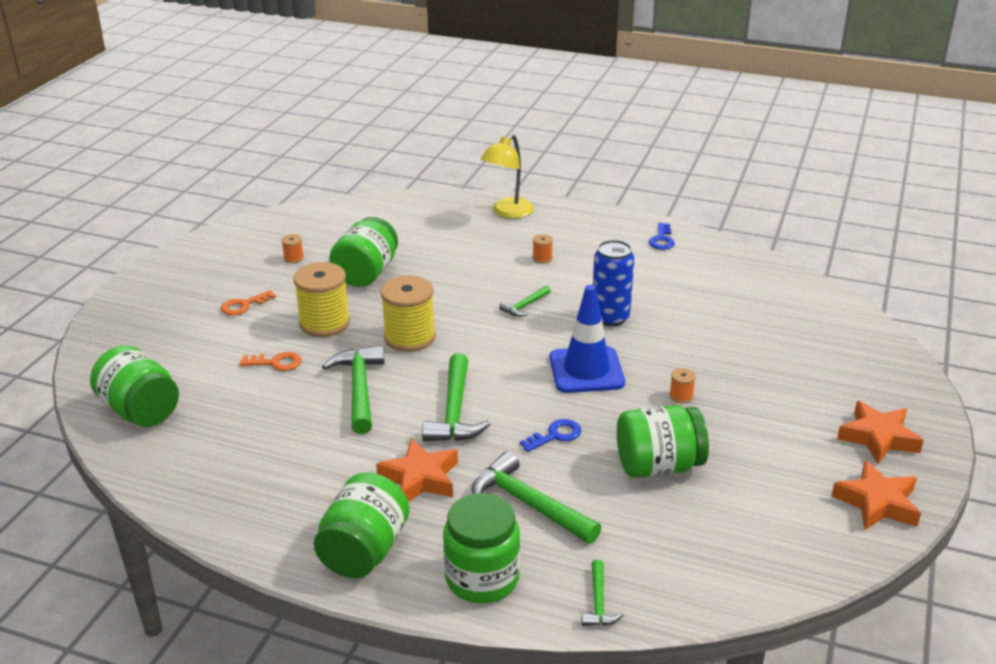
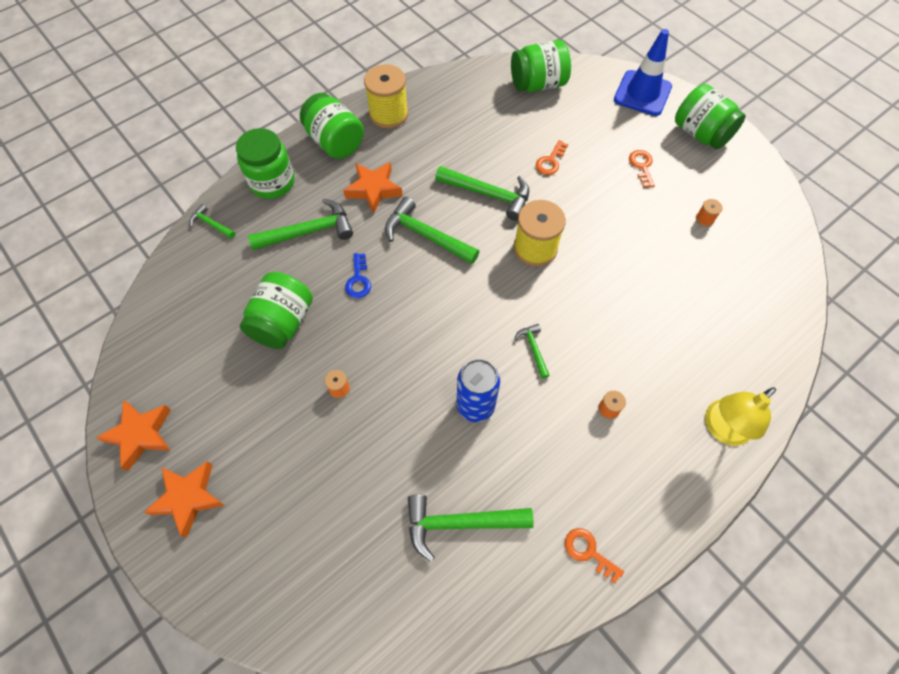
camera: 120 degrees right, 30 degrees up
yellow spool [293,262,350,337] -> yellow spool moved to [364,64,408,129]
green jar [329,217,398,287] -> green jar moved to [675,84,746,150]
yellow lamp [481,134,534,218] -> yellow lamp turned 105 degrees counterclockwise [705,387,776,446]
blue traffic cone [549,285,625,393] -> blue traffic cone moved to [614,29,672,116]
blue key [649,223,675,250] -> orange key [565,528,624,583]
none -> green hammer [408,495,534,562]

